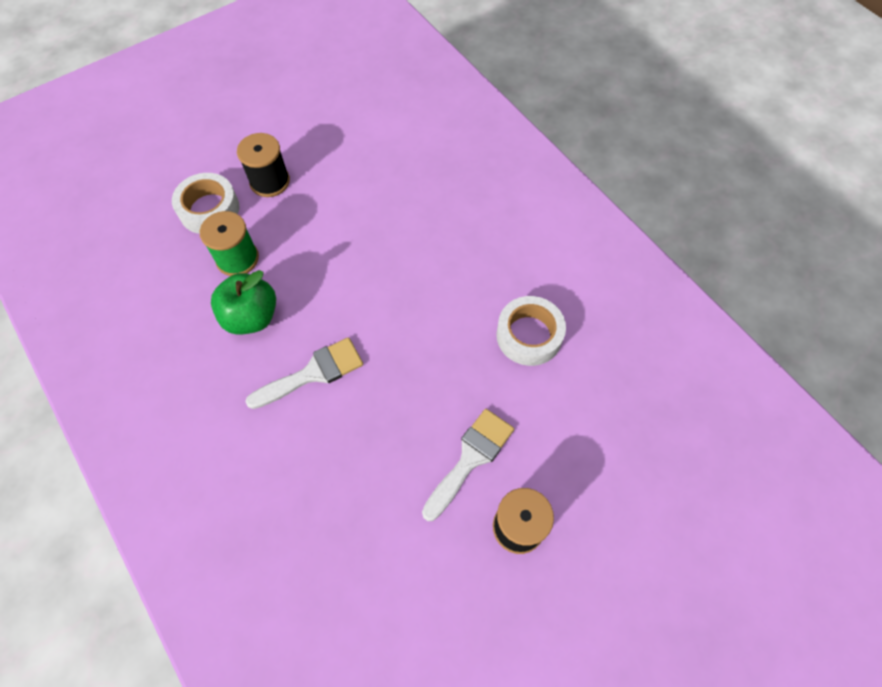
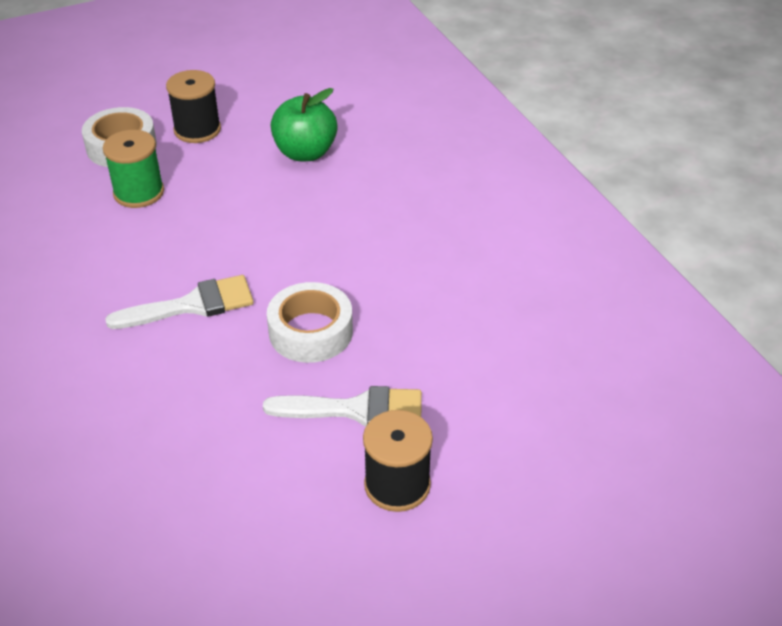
camera: 10 degrees right, 20 degrees down
green apple [211,270,276,335] -> green apple moved to [271,88,338,161]
white brush [422,409,514,521] -> white brush turned 45 degrees clockwise [263,386,422,427]
white tape [496,296,566,366] -> white tape moved to [267,282,353,363]

